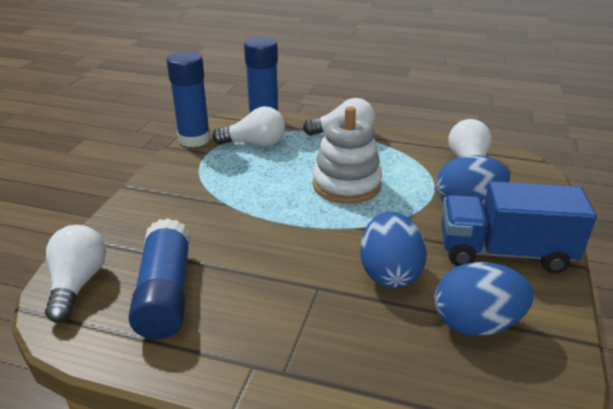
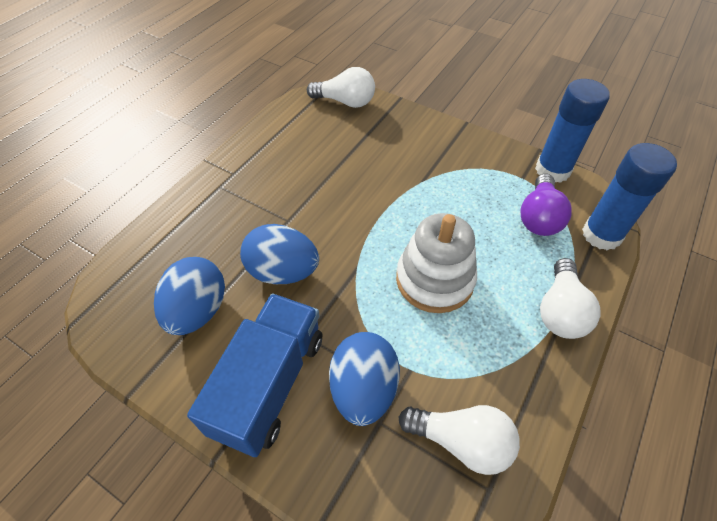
camera: 105 degrees right, 20 degrees up
blue glue stick [128,218,190,339] -> none
white light bulb [212,106,285,147] -> purple light bulb [520,174,572,236]

